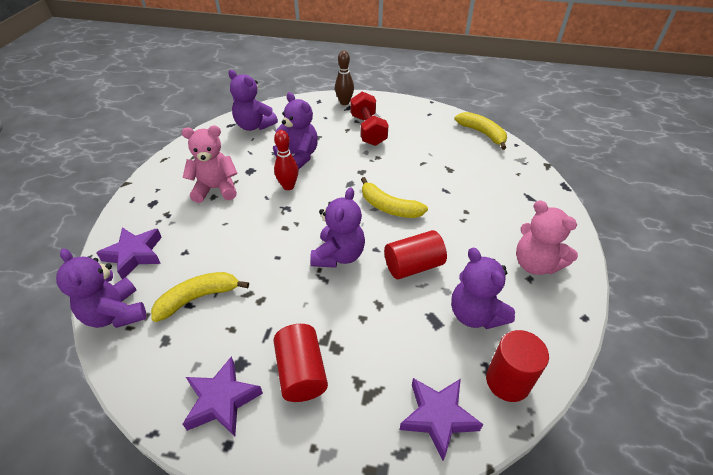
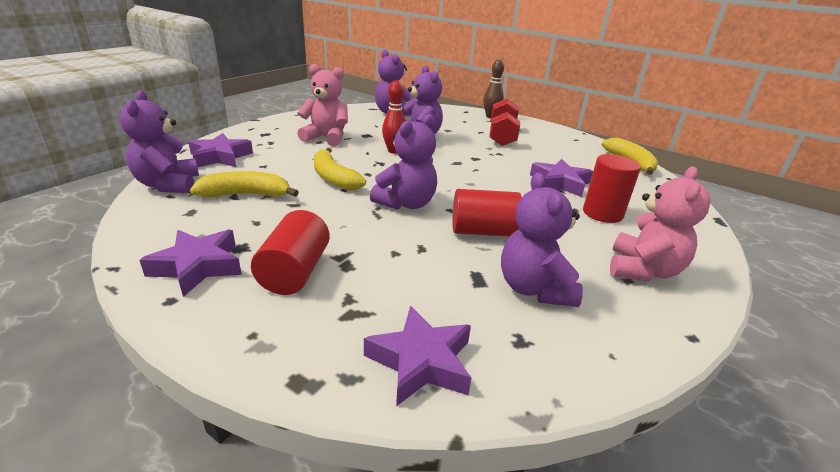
camera: 20 degrees right, 15 degrees down
yellow banana [361,177,428,218] -> yellow banana moved to [314,148,366,190]
red cylinder [486,330,549,402] -> red cylinder moved to [583,154,641,223]
pink teddy bear [516,200,578,275] -> pink teddy bear turned 135 degrees counterclockwise [610,166,711,281]
none -> purple star [530,159,593,197]

